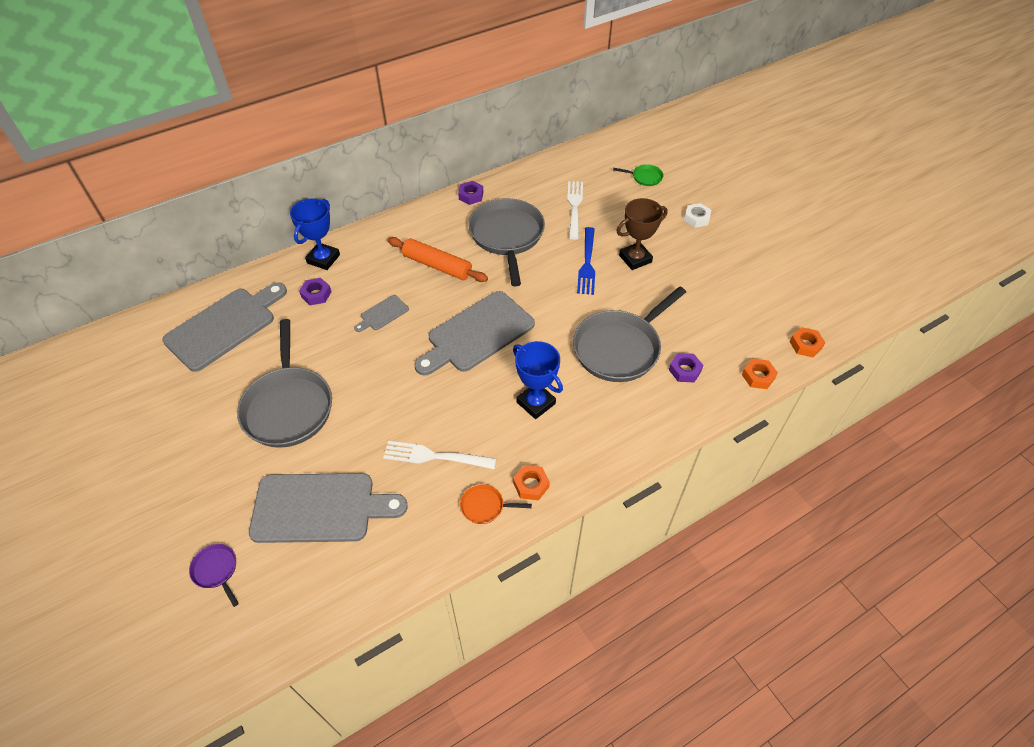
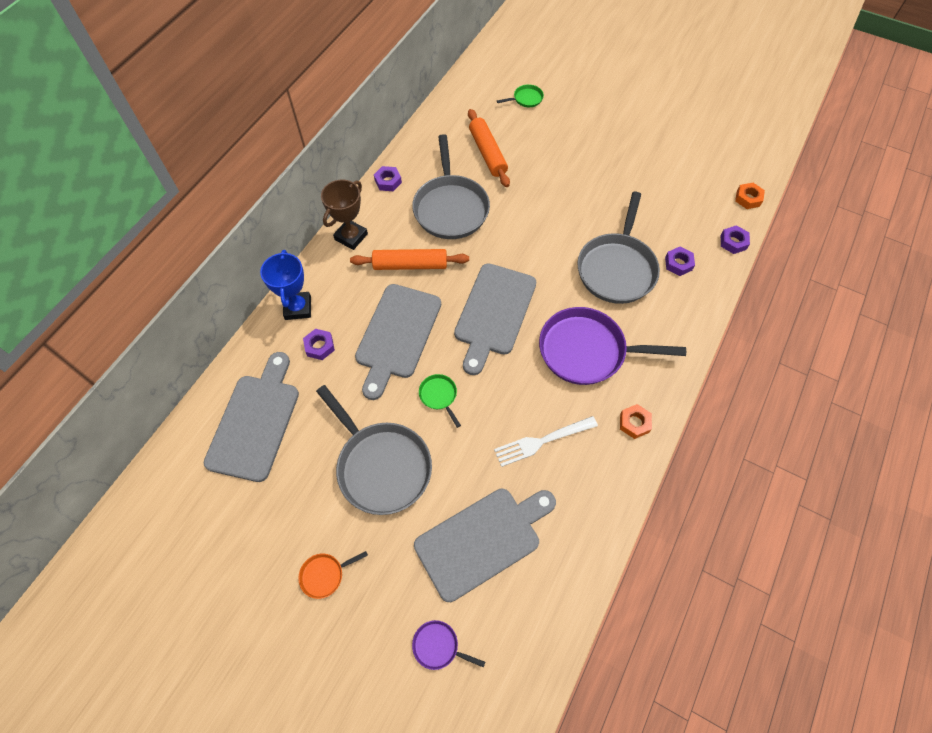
camera: 30 degrees left, 10 degrees up
grey cutting board [354,295,409,332] -> grey cutting board [355,284,441,400], size x2.20
orange pan [460,484,532,524] -> orange pan moved to [298,551,368,599]
grey pan [468,198,545,286] -> grey pan turned 150 degrees counterclockwise [412,134,490,239]
blue trophy [513,341,563,419] -> purple pan [539,307,686,385]
white fork [567,181,583,240] -> orange rolling pin [468,109,510,187]
blue fork [577,227,595,295] -> none
brown trophy [616,198,668,270] -> brown trophy moved to [321,180,368,250]
white nut [684,203,711,228] -> none
orange nut [742,358,778,389] -> purple nut [721,225,750,254]
none -> green pan [419,374,461,428]

